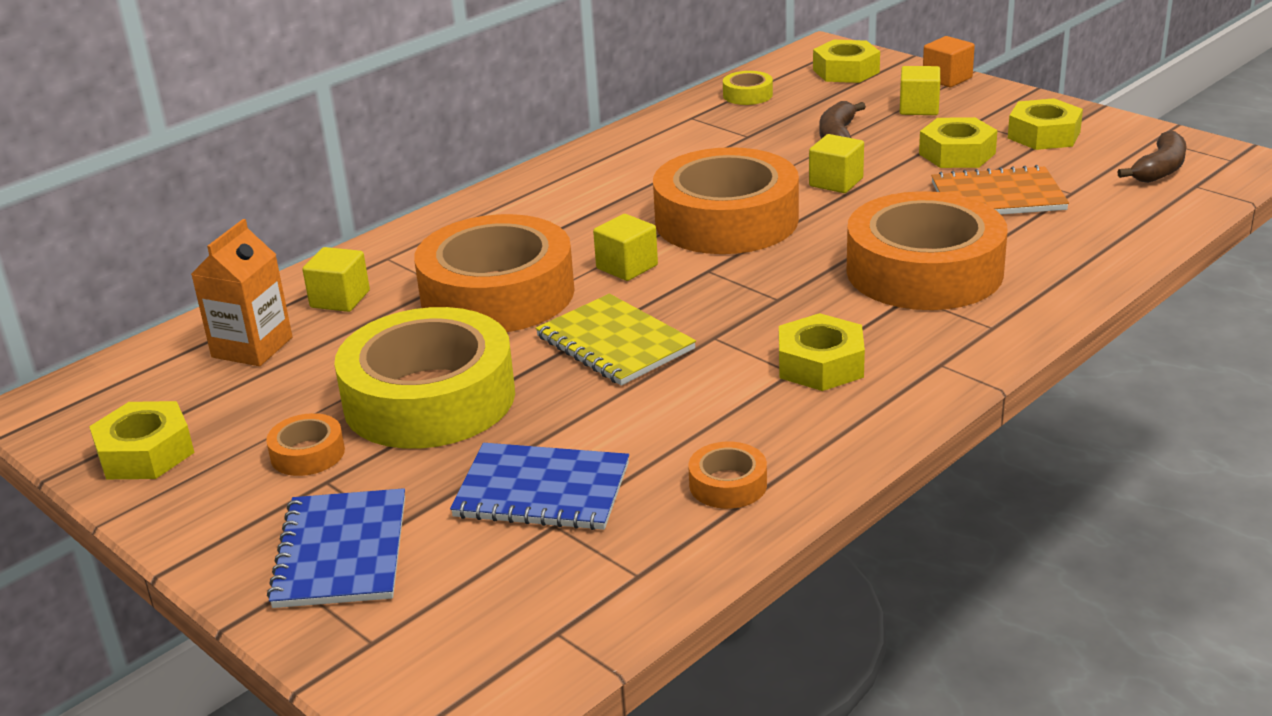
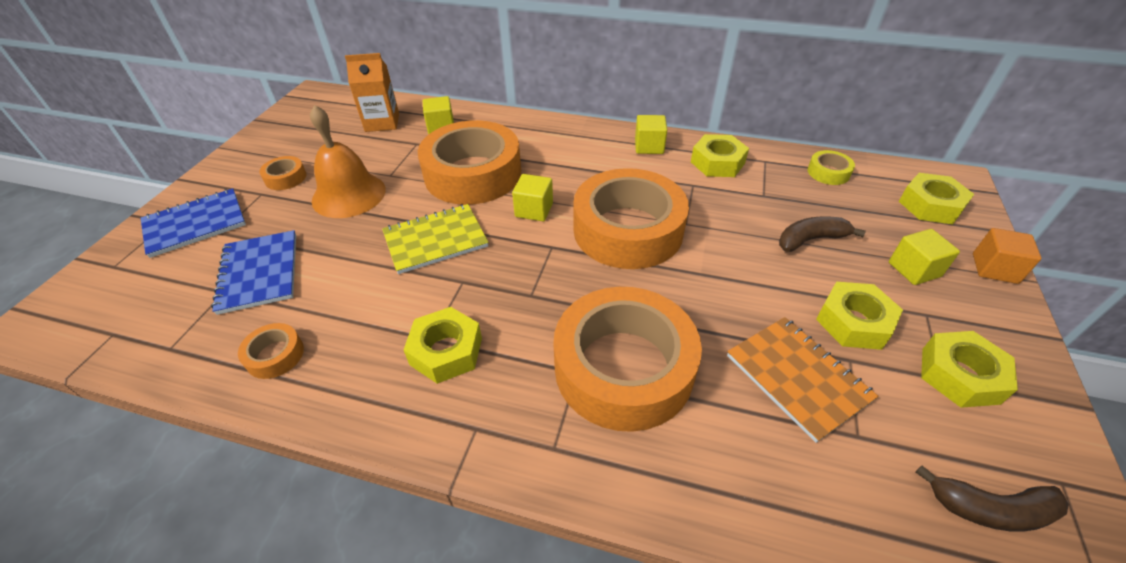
camera: 60 degrees right, 15 degrees up
yellow nut [89,401,195,479] -> yellow nut moved to [691,134,749,177]
yellow tape [334,307,515,449] -> orange bell [310,105,386,218]
yellow notebook [535,294,696,386] -> yellow notebook turned 45 degrees clockwise [382,204,489,274]
yellow cube [809,134,864,193] -> yellow cube moved to [635,115,667,154]

